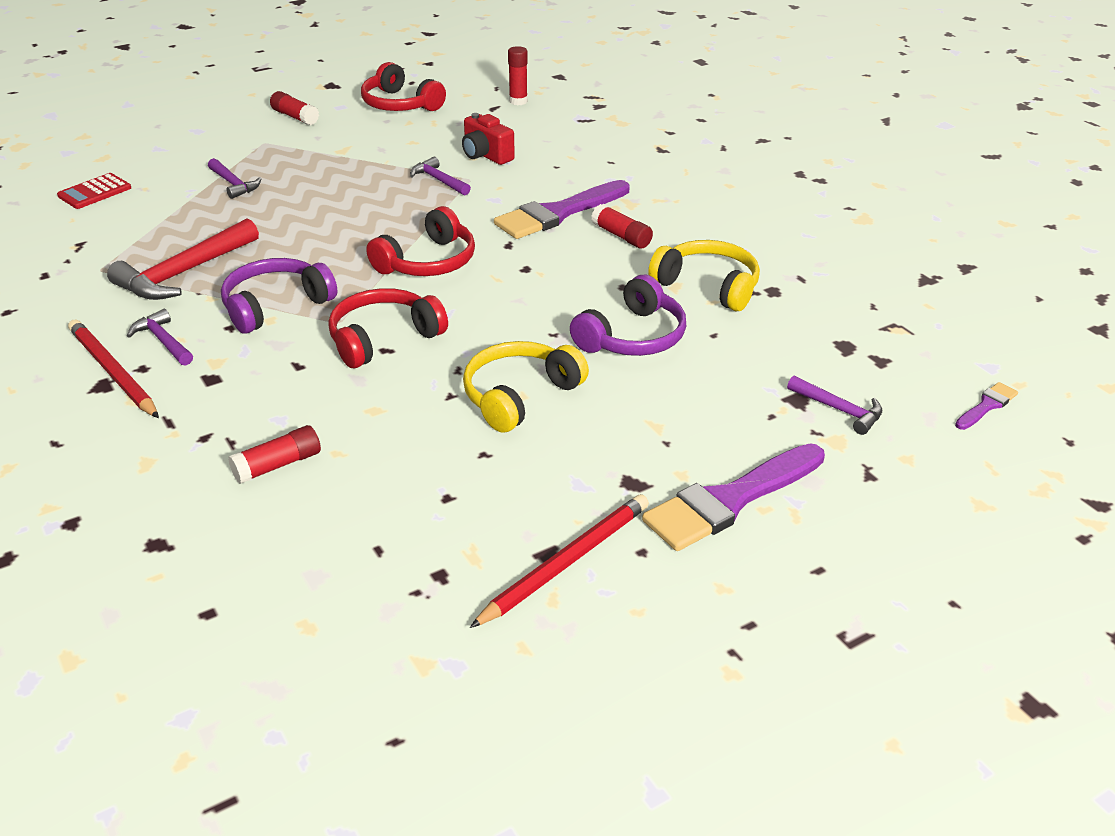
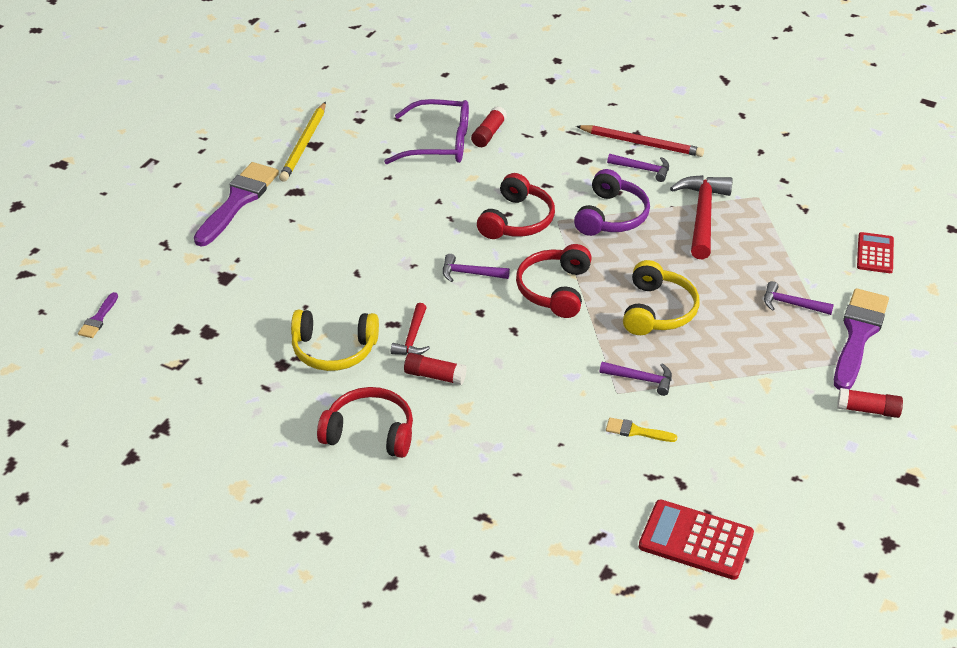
camera: 150 degrees right, 5 degrees up
red headphones [361,62,446,111] -> red headphones moved to [317,387,413,458]
red camera [462,113,515,165] -> yellow brush [606,418,677,442]
yellow headphones [463,341,589,433] -> yellow headphones moved to [623,260,700,335]
red pencil [470,494,649,628] -> yellow pencil [279,102,326,182]
purple brush [494,180,629,239] -> purple brush moved to [834,288,889,390]
red glue stick [508,46,528,105] -> red calculator [639,500,754,580]
purple headphones [570,275,686,356] -> none
purple hammer [787,375,882,435] -> purple hammer moved to [443,254,510,282]
none -> purple glasses [384,99,469,164]
none -> red hammer [391,303,430,355]

